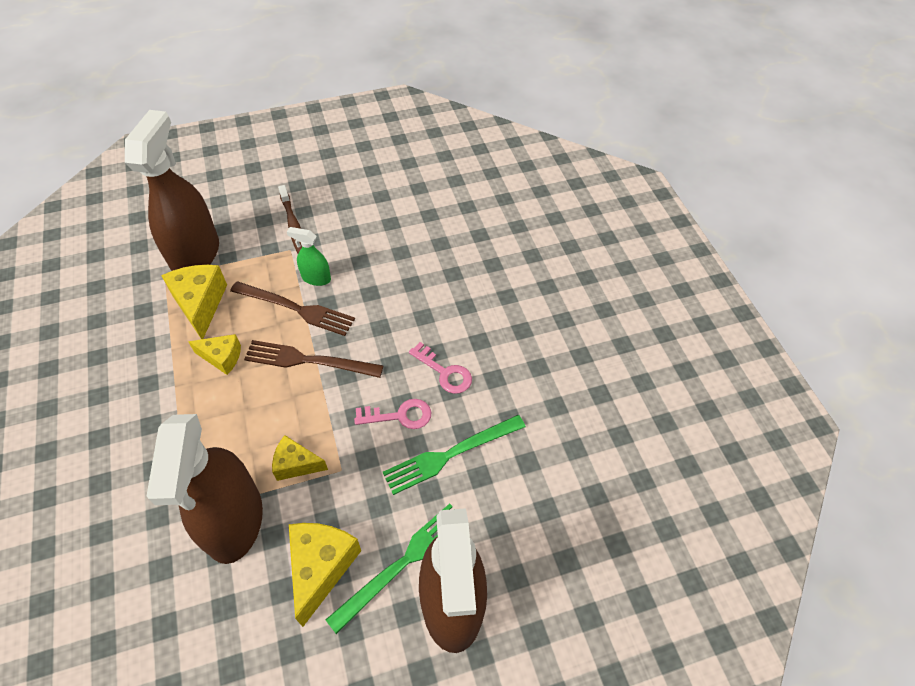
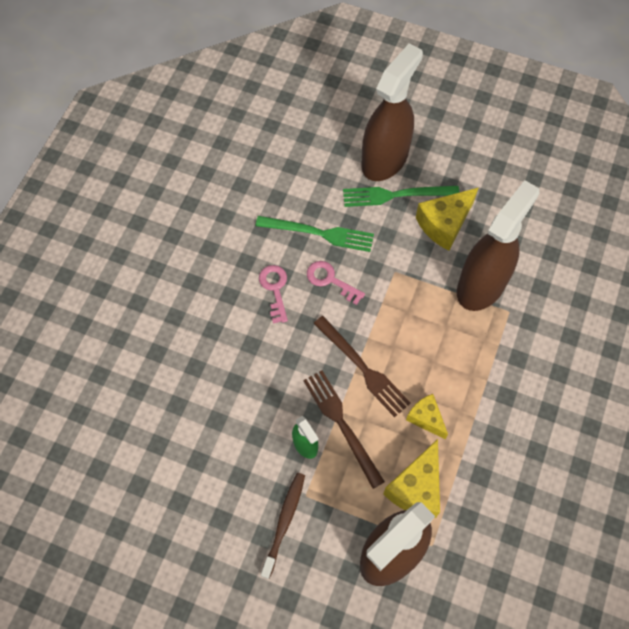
camera: 140 degrees left, 10 degrees up
yellow cheese [272,435,328,481] -> none

